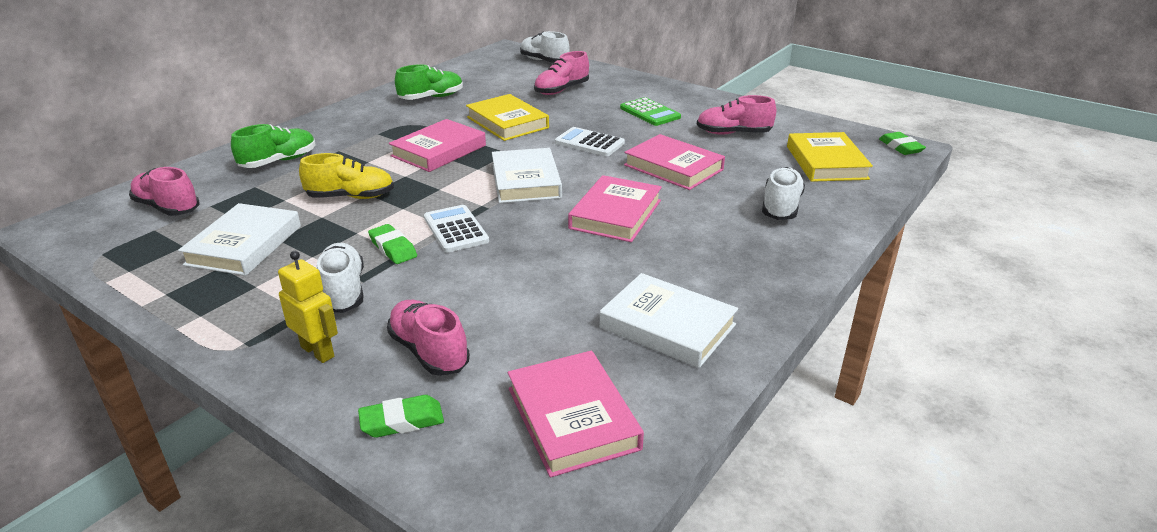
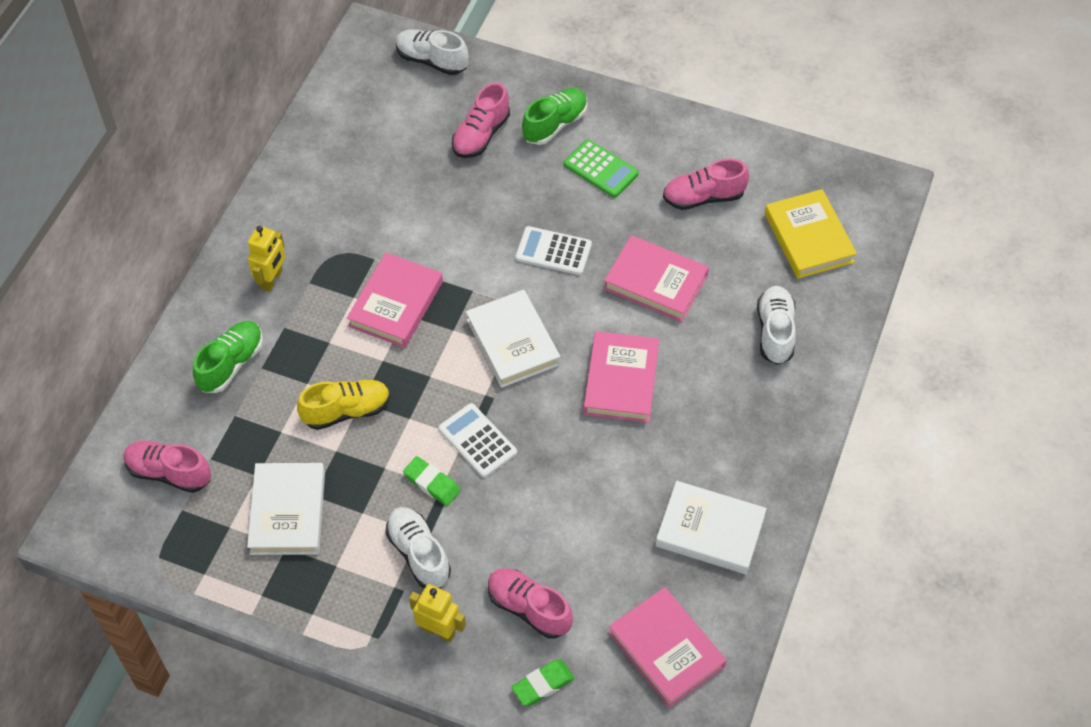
camera: 15 degrees left, 25 degrees up
green shoe [395,64,463,100] -> green shoe moved to [522,88,587,145]
yellow book [466,94,549,141] -> none
green eraser [879,132,926,155] -> none
none -> yellow robot [248,226,285,292]

